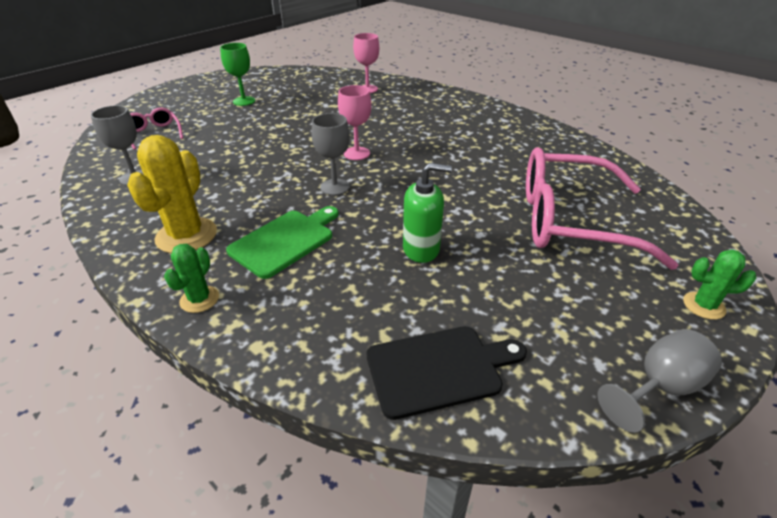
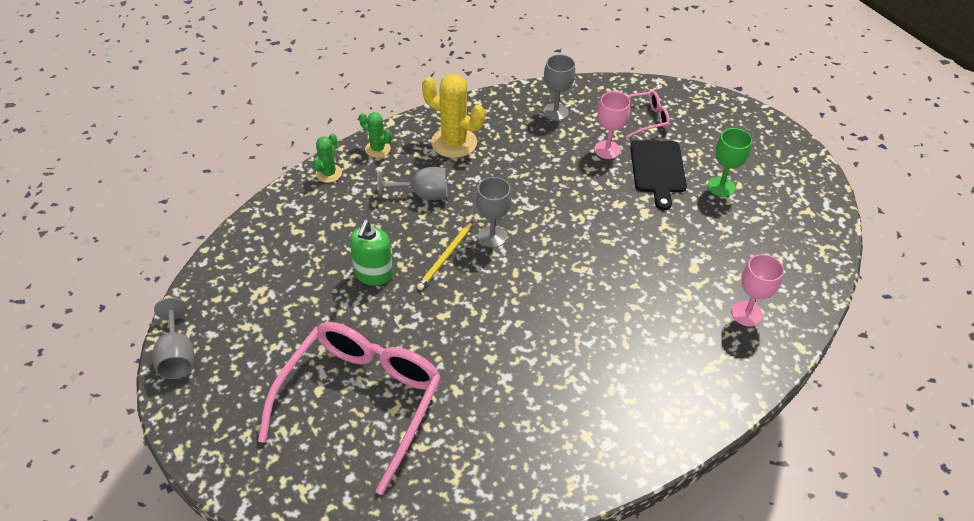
camera: 105 degrees right, 10 degrees up
green cutting board [226,206,339,279] -> grey goblet [377,167,447,200]
pink goblet [338,85,372,160] -> pink goblet moved to [594,91,630,159]
black cutting board [367,326,527,420] -> black cutting board moved to [630,140,687,210]
green cactus [683,249,756,320] -> green cactus moved to [313,133,342,183]
none -> yellow pencil [417,222,473,290]

